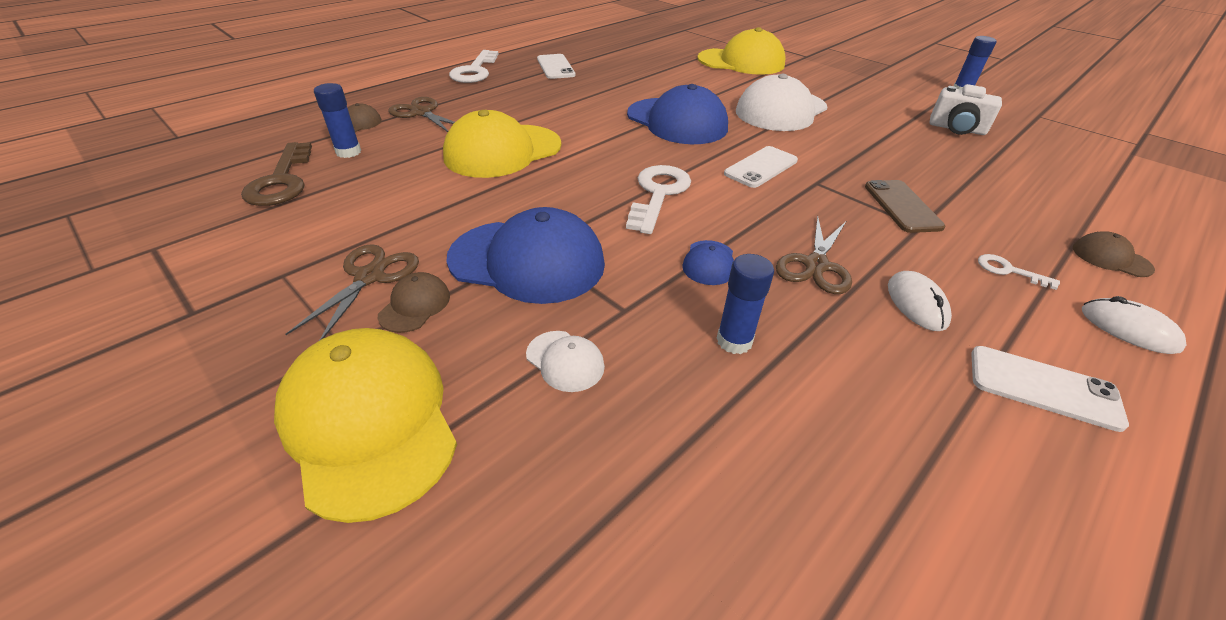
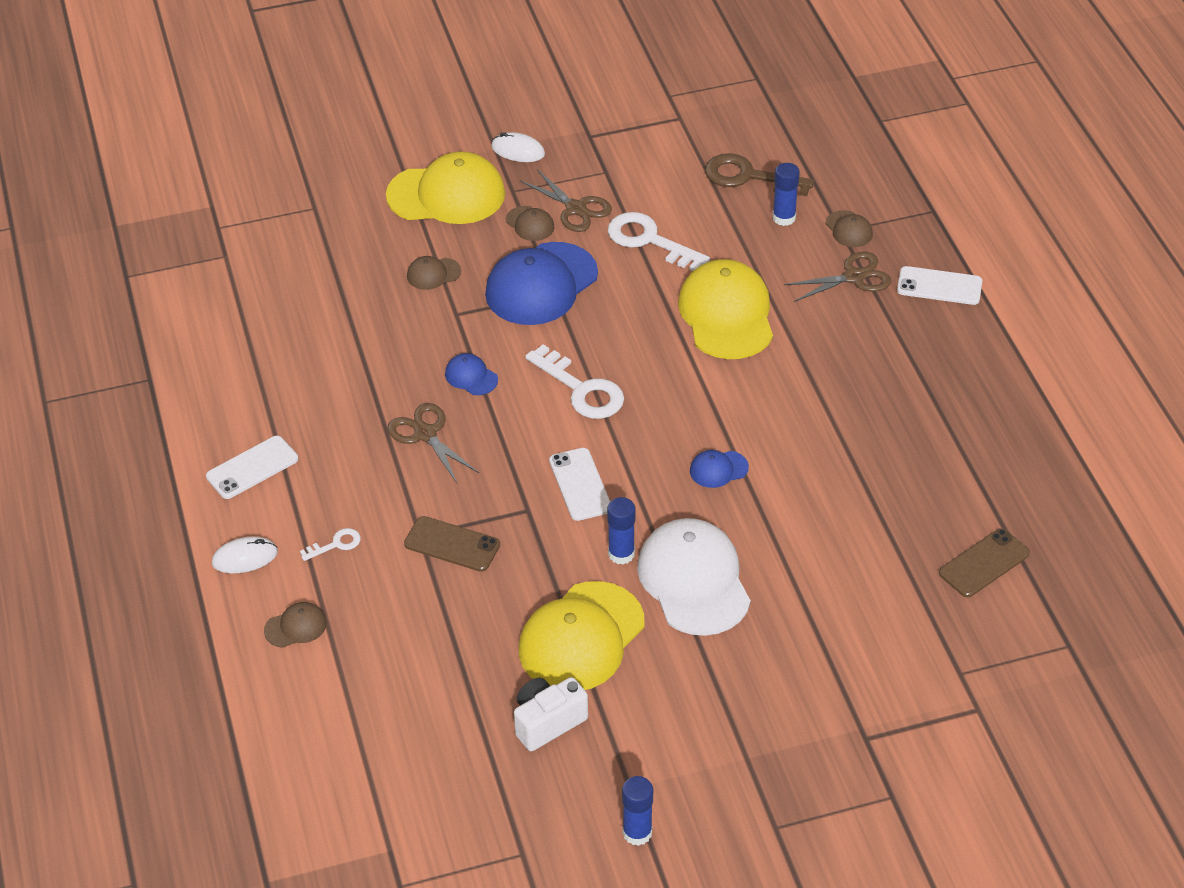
camera: 120 degrees right, 5 degrees up
white key [449,50,499,83] -> white key moved to [608,212,710,271]
white cap [526,331,605,392] -> brown cap [407,256,461,290]
white phone [537,54,575,79] -> white phone moved to [897,266,982,305]
blue cap [627,84,728,144] -> blue cap [690,450,749,488], size x0.45
yellow cap [697,27,786,75] -> yellow cap moved to [519,581,644,690]
blue glue stick [716,254,774,354] -> blue glue stick moved to [607,497,636,564]
white mouse [888,271,952,331] -> white mouse moved to [491,132,545,162]
none -> brown phone [939,528,1030,597]

